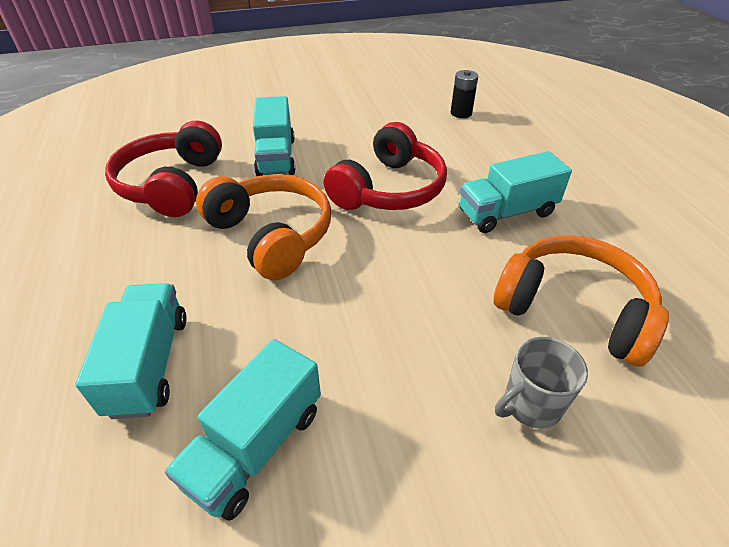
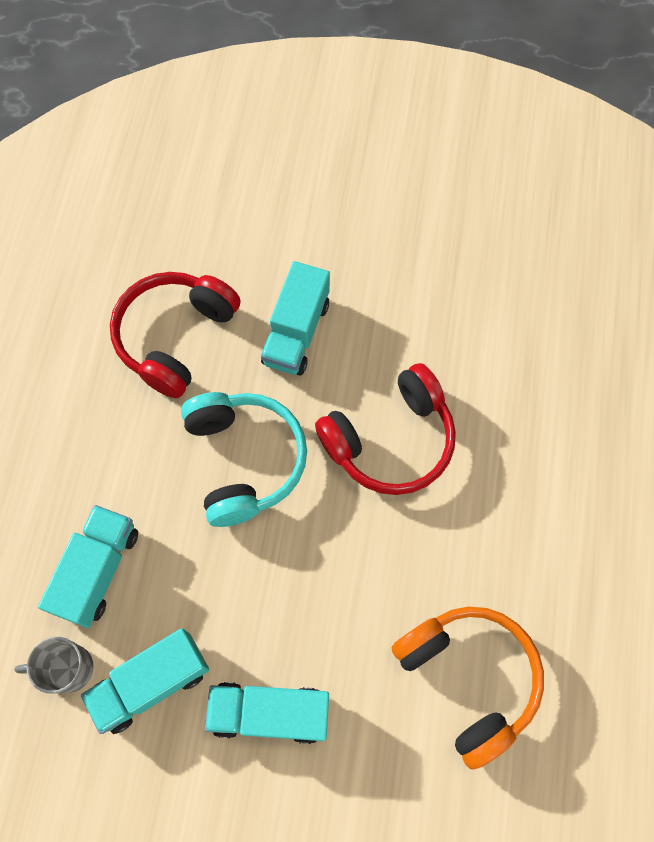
camera: 25 degrees right, 25 degrees up
orange headphones [196,174,331,280] -> turquoise headphones [181,392,307,527]
black battery [451,70,478,118] -> none
turquoise truck [459,151,572,233] -> turquoise truck moved to [205,682,329,744]
grey mug [495,337,588,429] -> grey mug moved to [14,637,93,694]

